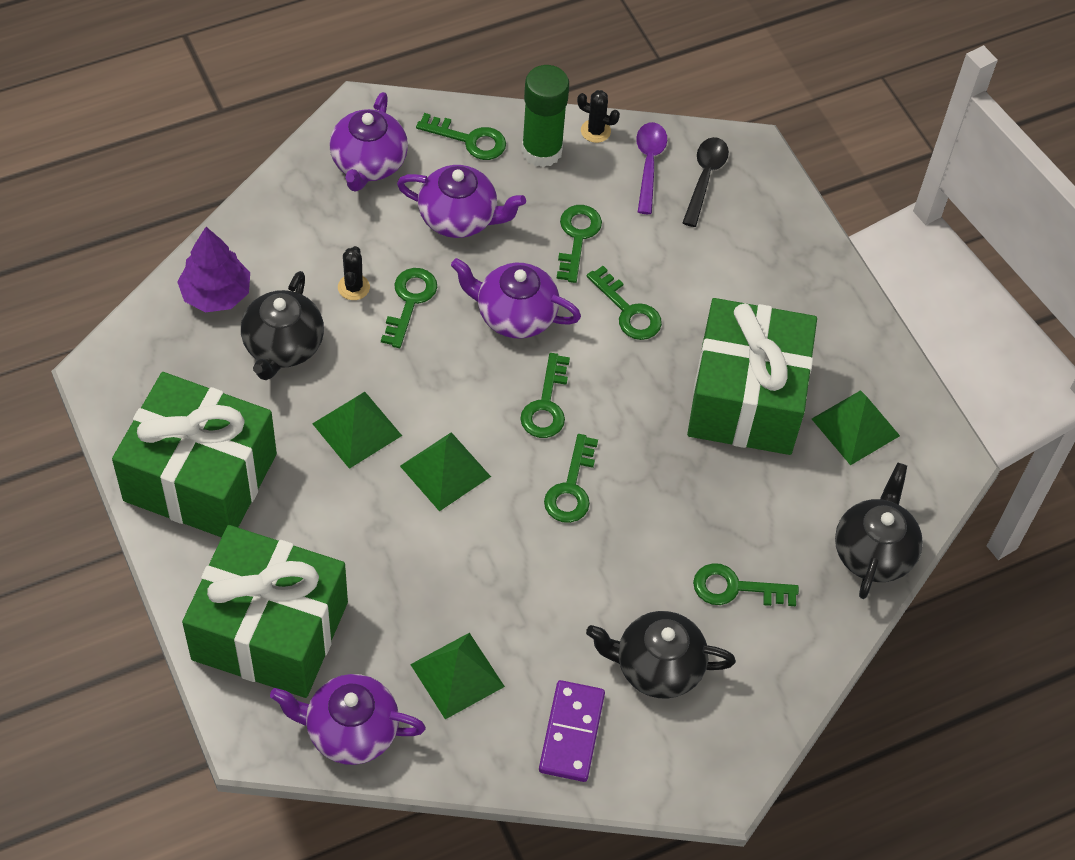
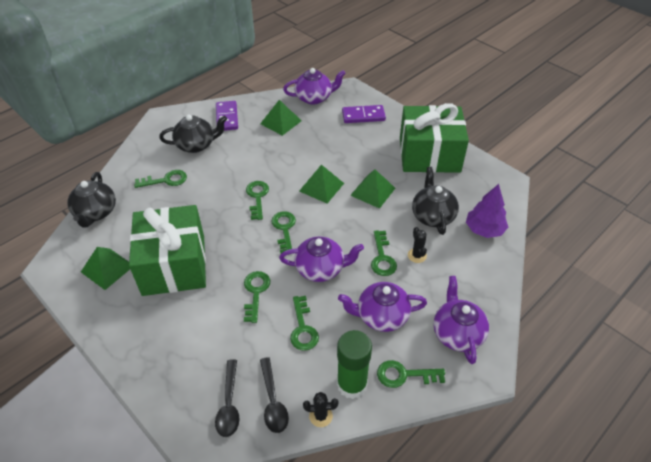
camera: 165 degrees right, 10 degrees down
green gift [182,525,348,698] -> purple domino [342,105,386,123]
green key [587,266,662,340] -> green key turned 60 degrees clockwise [244,271,270,323]
purple spoon [636,122,667,214] -> black spoon [260,357,289,433]

